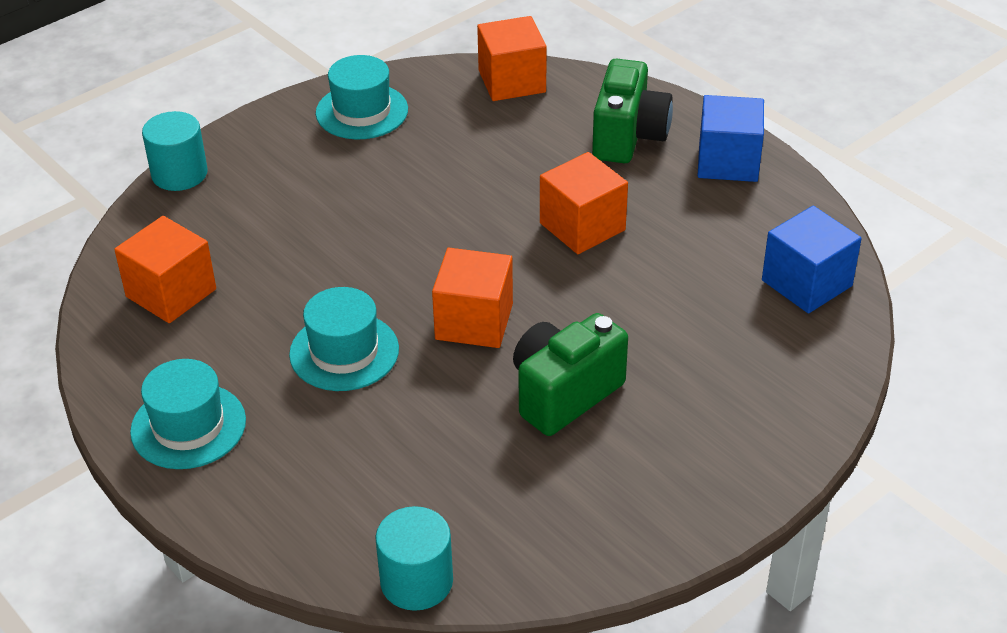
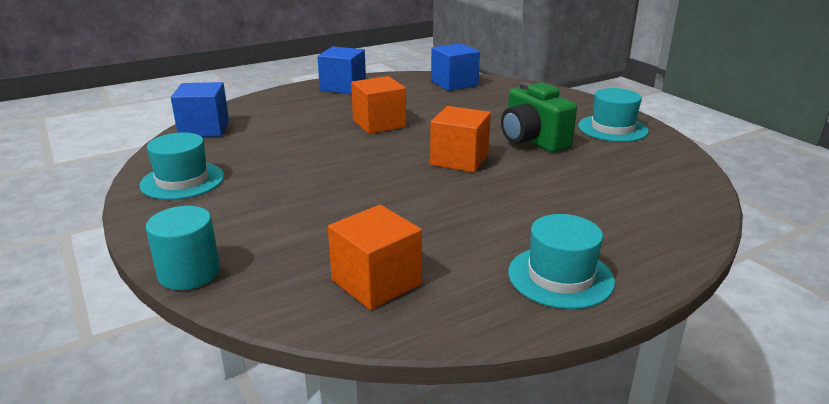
camera: 80 degrees left, 15 degrees down
turquoise hat [289,287,399,391] -> turquoise hat moved to [578,88,649,142]
turquoise cylinder [375,506,453,611] -> none
orange cube [477,16,547,101] -> blue cube [171,82,229,137]
green camera [592,58,673,163] -> none

